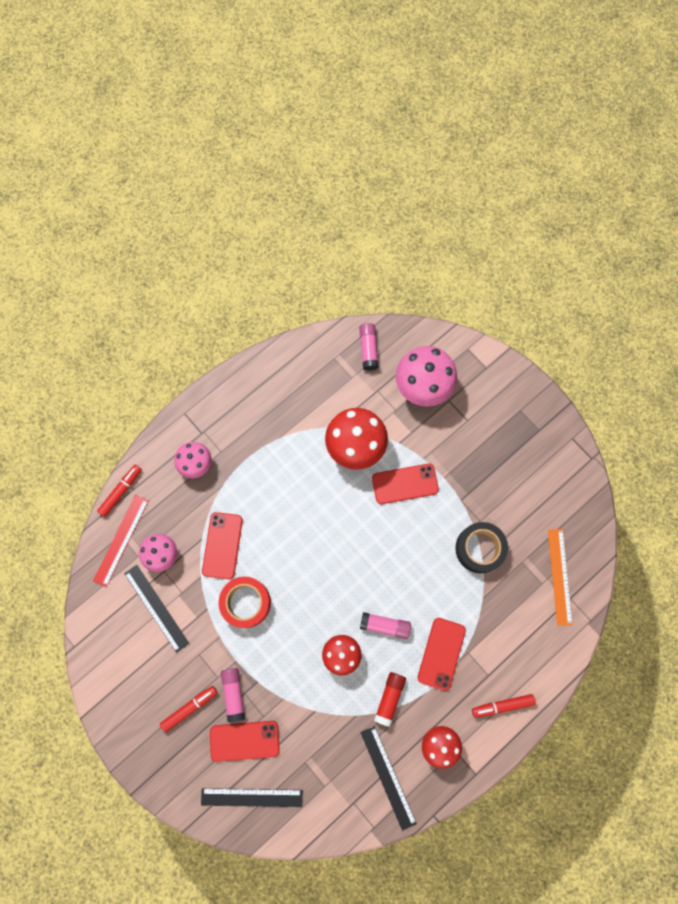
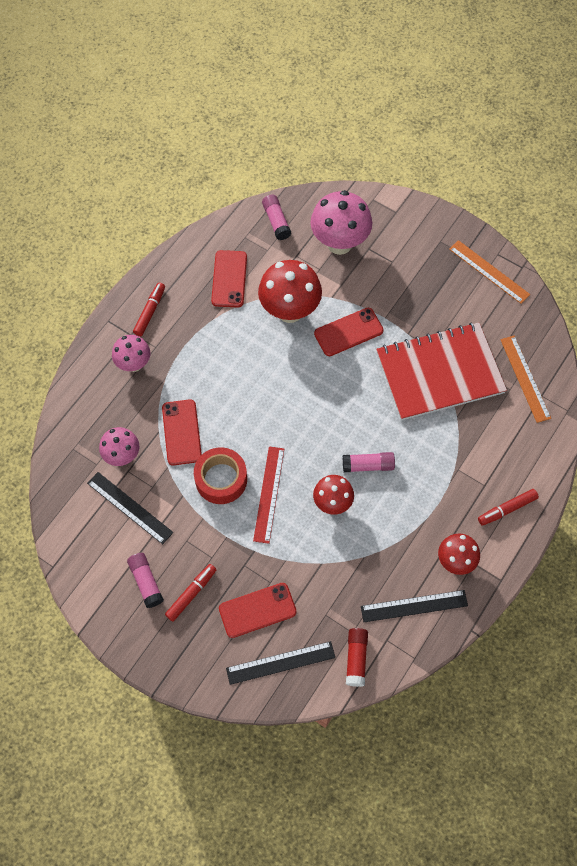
camera: 15 degrees left, 10 degrees down
red ruler [93,495,149,587] -> red ruler moved to [253,446,284,544]
red marker [97,465,142,517] -> red marker moved to [133,282,165,336]
pink glue stick [221,668,245,722] -> pink glue stick moved to [127,553,164,608]
black ruler [360,726,417,831] -> black ruler turned 60 degrees counterclockwise [361,590,468,622]
red glue stick [374,672,406,727] -> red glue stick moved to [346,628,368,687]
red phone [418,618,466,691] -> red phone moved to [211,250,247,307]
black tape [455,522,508,573] -> red notebook [376,322,507,420]
none -> orange ruler [449,240,530,304]

